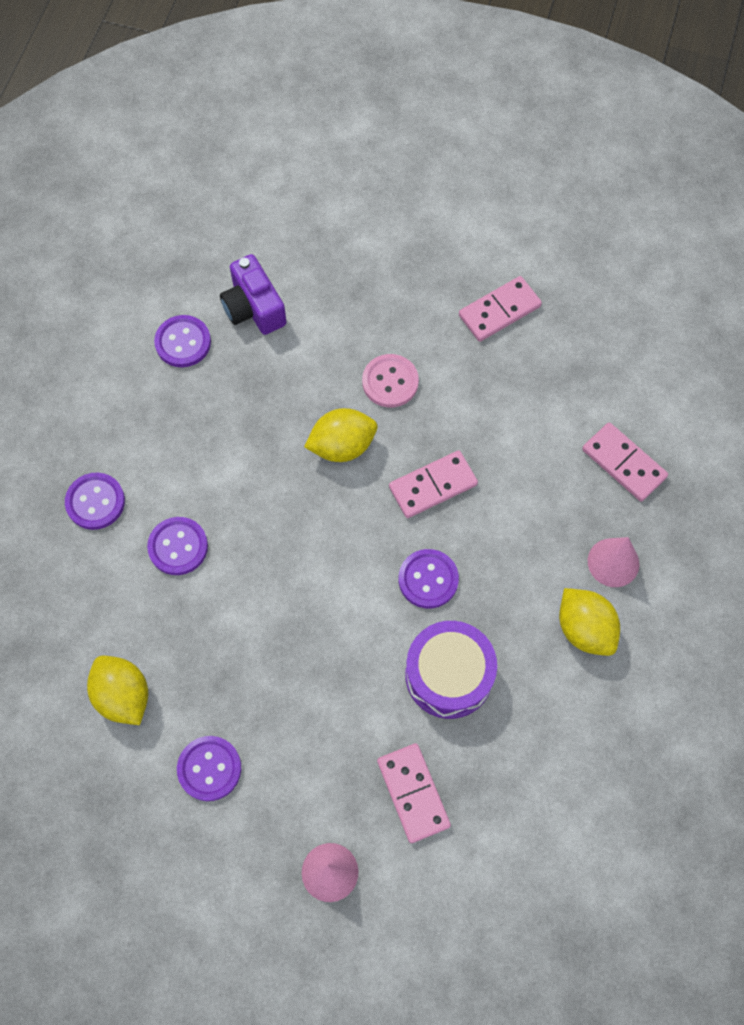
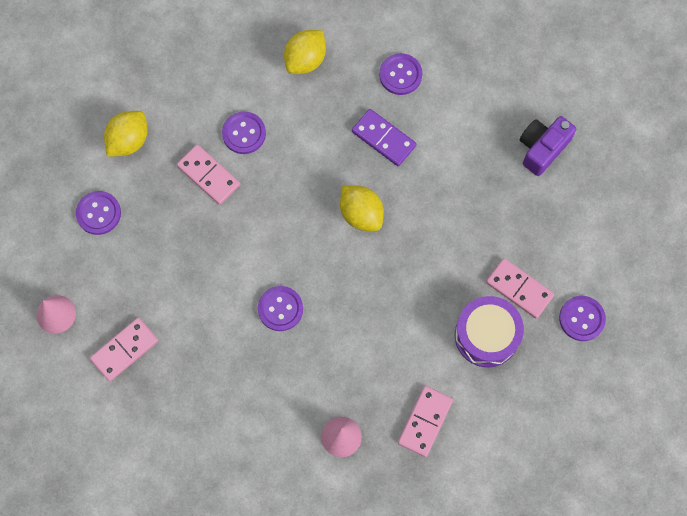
camera: 70 degrees right, 5 degrees up
purple button [65,473,125,530] -> purple button moved to [559,296,606,341]
purple camera [220,254,286,335] -> purple camera moved to [520,116,576,176]
pink button [362,354,419,407] -> none
pink domino [389,450,478,518] -> pink domino moved to [177,144,240,205]
purple drum [405,621,497,719] -> purple drum moved to [455,296,524,367]
yellow lemon [559,588,620,656] -> yellow lemon moved to [284,30,326,74]
none -> purple domino [352,109,416,166]

